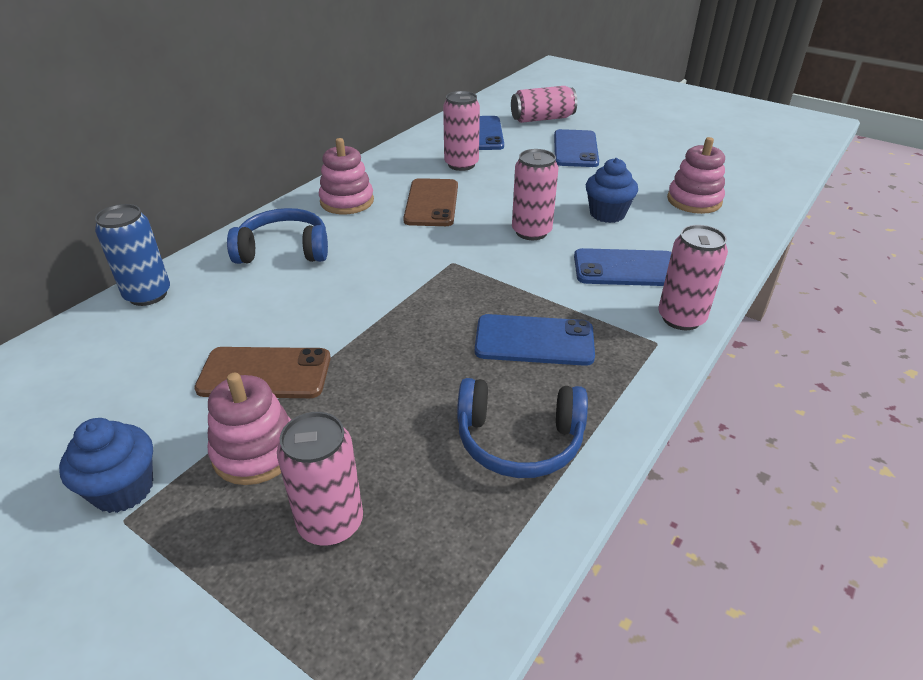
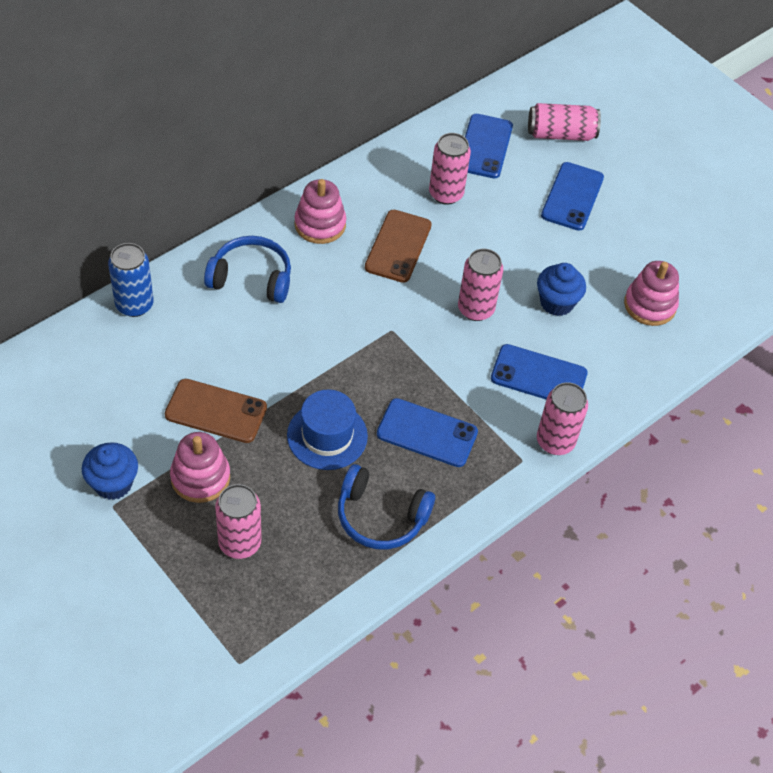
camera: 10 degrees right, 15 degrees up
none -> blue hat [287,389,368,470]

